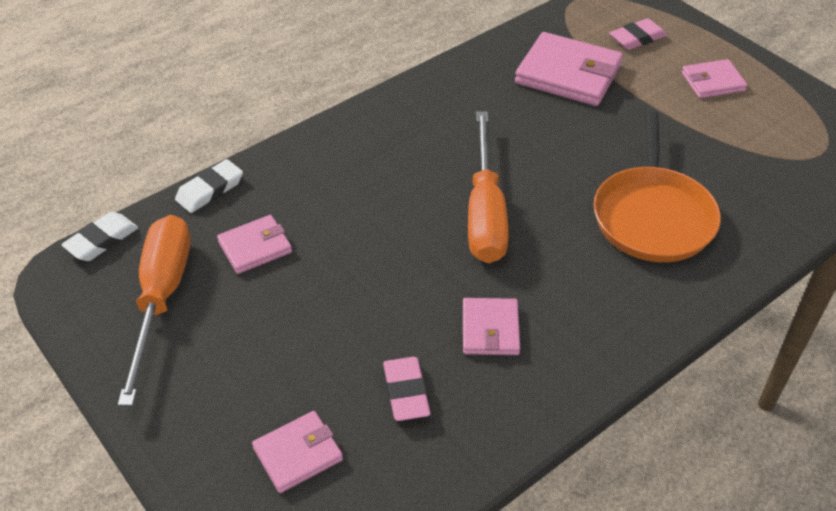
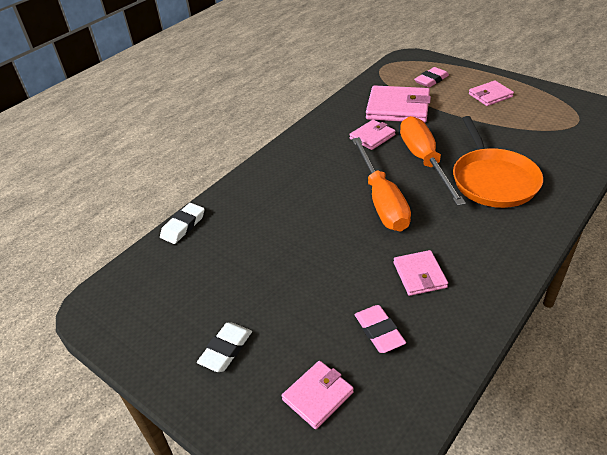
camera: 10 degrees left, 5 degrees down
white eraser [61,212,138,261] -> white eraser moved to [197,322,252,372]
orange screwdriver [118,215,191,406] -> orange screwdriver moved to [400,116,466,206]
pink wallet [217,215,292,274] -> pink wallet moved to [349,120,396,150]

